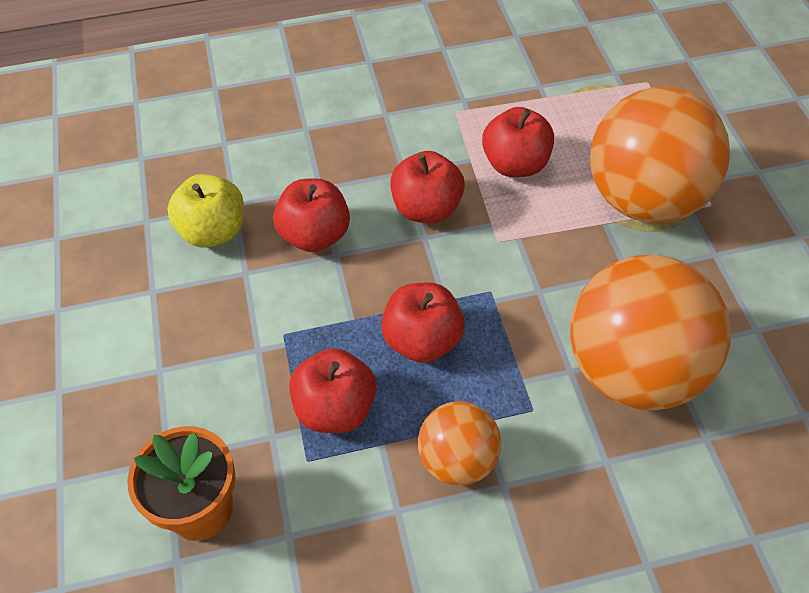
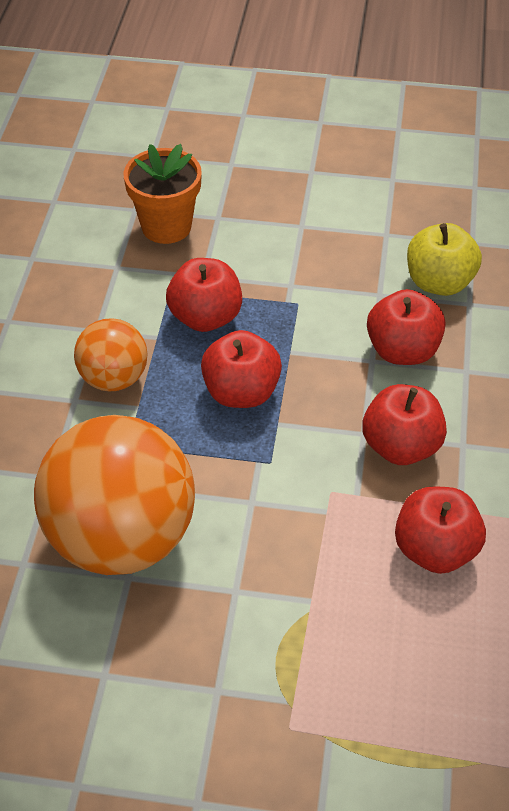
camera: 110 degrees right, 5 degrees down
orange ball [590,87,730,223] -> none

